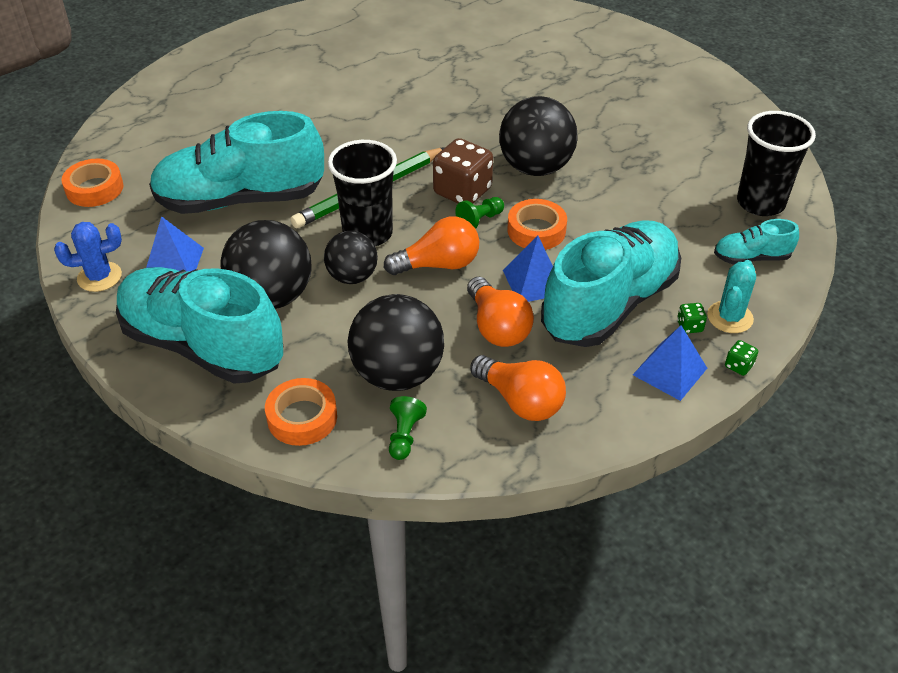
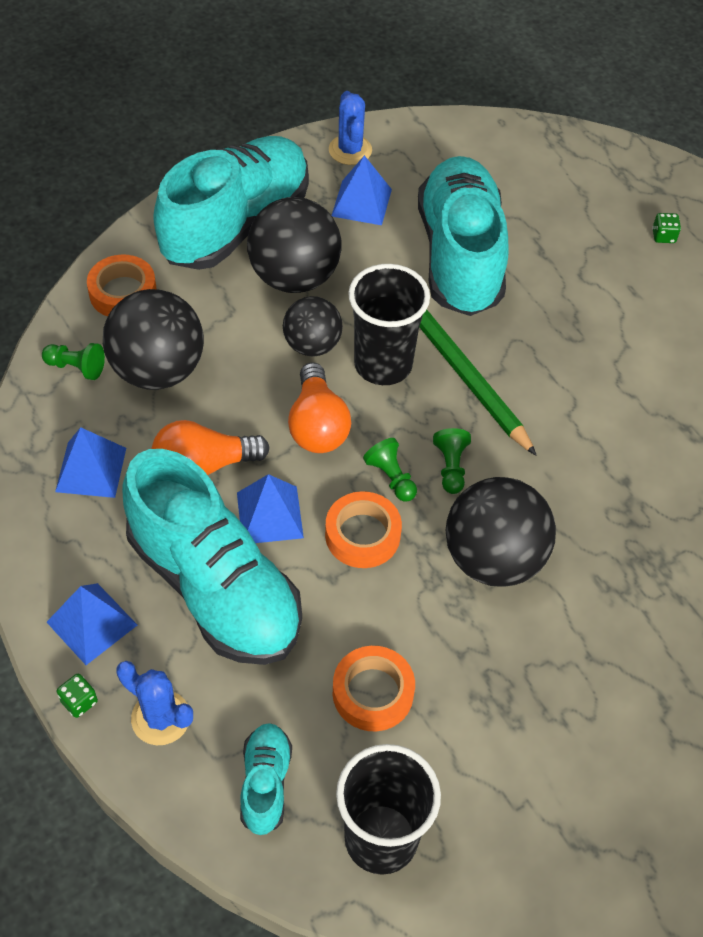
camera: 95 degrees right, 10 degrees up
orange tape [61,159,124,207] -> orange tape moved to [333,646,415,731]
brown dice [433,138,493,204] -> green pawn [433,428,471,494]
orange light bulb [470,355,566,421] -> blue pyramid [55,427,126,498]
green dice [677,303,707,334] -> green dice moved to [652,213,681,243]
turquoise cactus [707,260,756,333] -> blue cactus [116,661,193,745]

